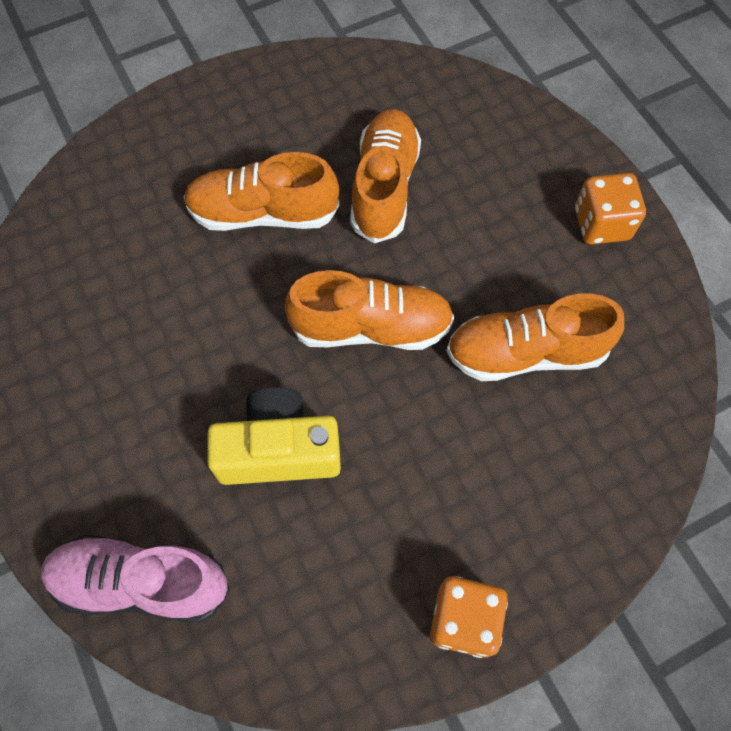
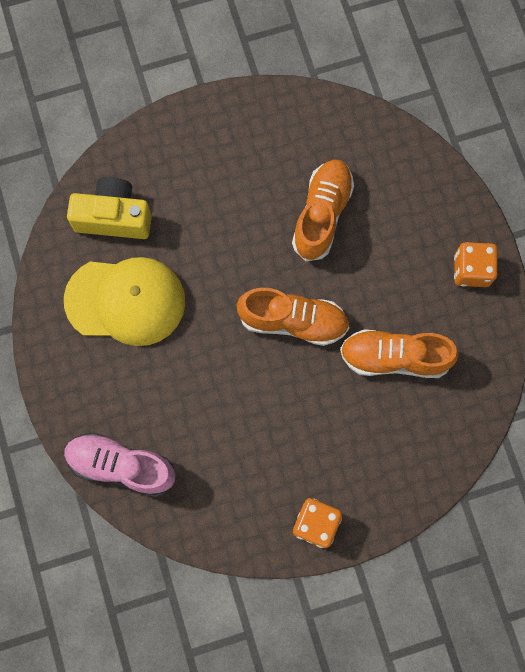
camera: 10 degrees right, 10 degrees up
orange shoe [184,152,339,231] -> none
yellow camera [207,387,341,485] -> yellow camera moved to [67,177,152,239]
none -> yellow cap [64,257,185,346]

